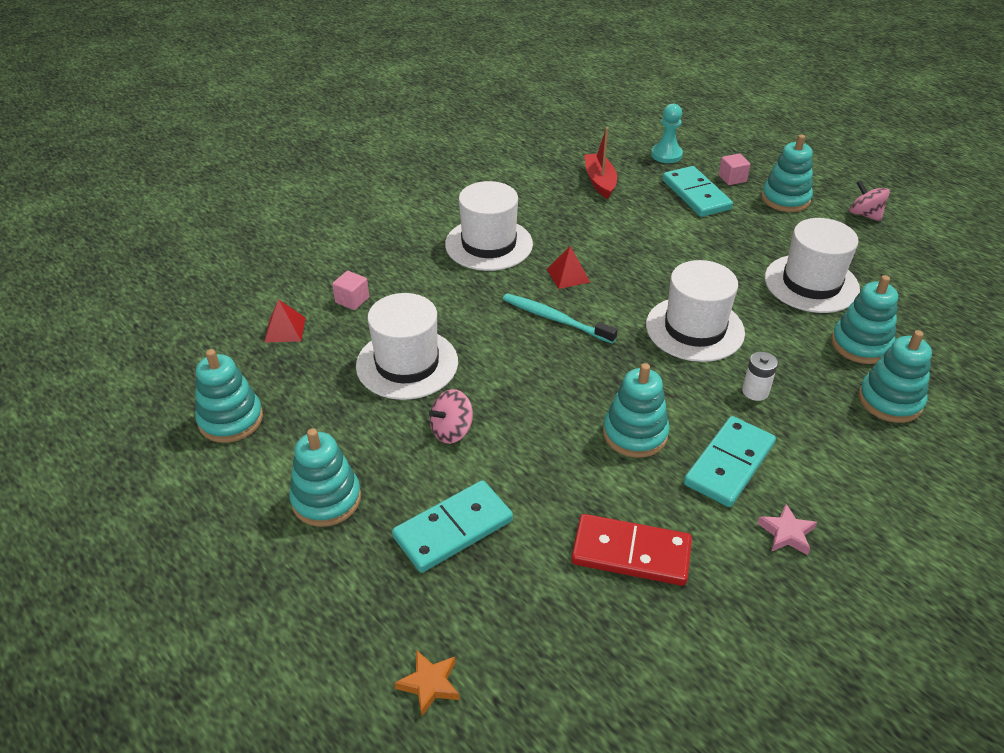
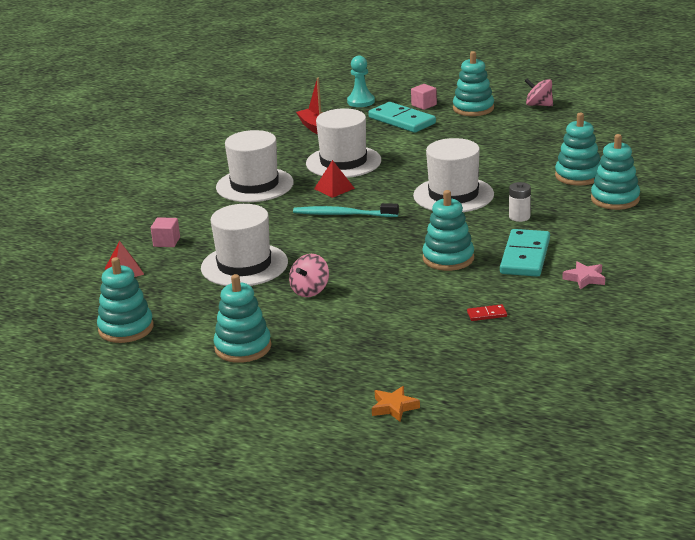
camera: 20 degrees left, 15 degrees down
turquoise domino [392,480,513,573] -> none
red domino [571,514,692,586] -> red domino [467,304,507,321], size x0.43
white hat [765,218,860,313] -> white hat moved to [306,108,381,178]

